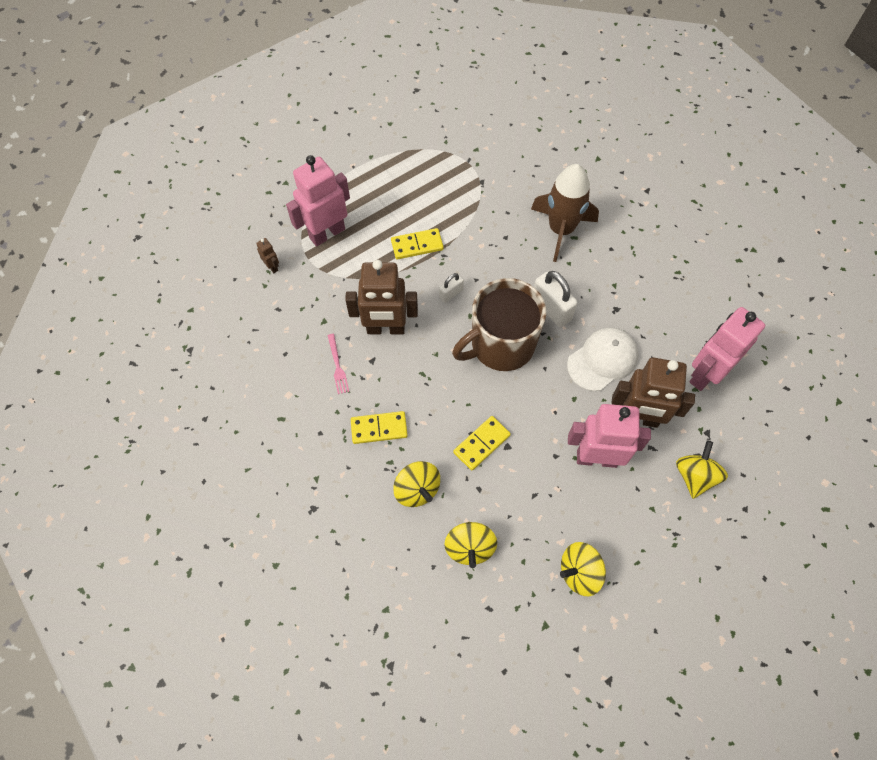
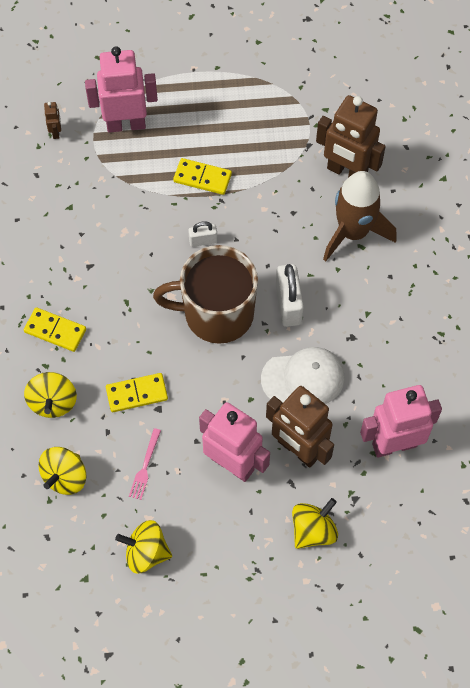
camera: 30 degrees right, 0 degrees up
pink fork [327,334,349,394] -> pink fork moved to [129,428,161,500]
brown robot [345,260,418,334] -> brown robot moved to [316,95,386,178]

